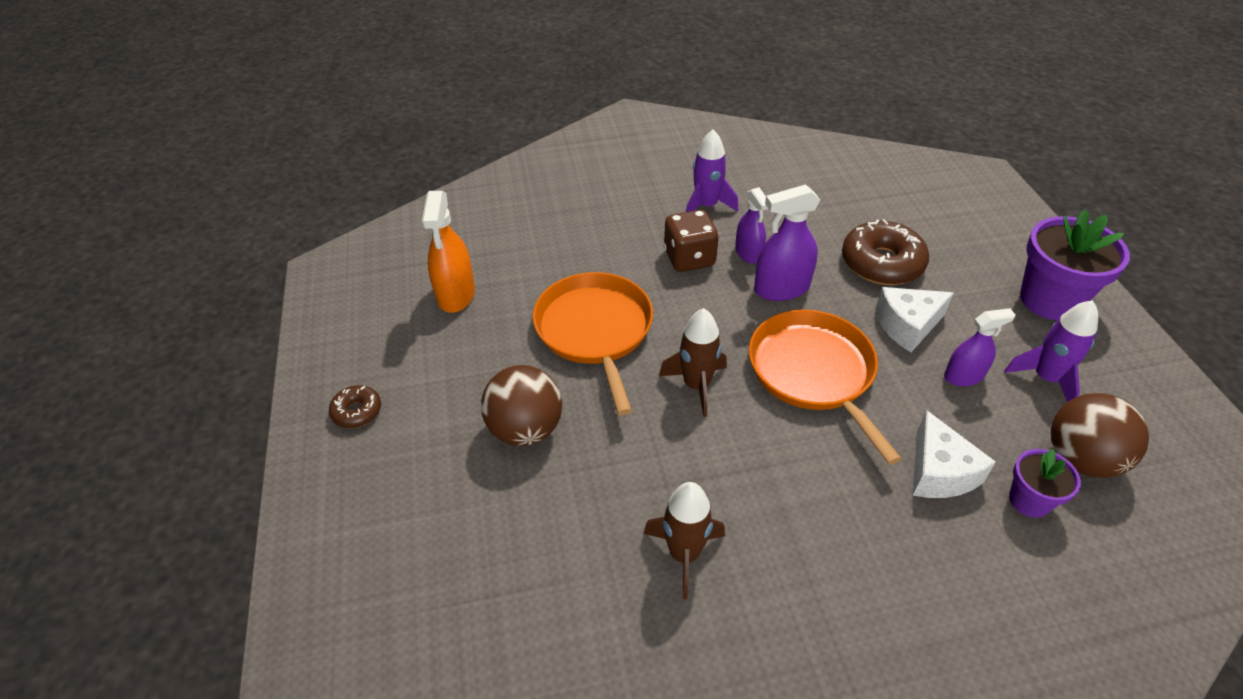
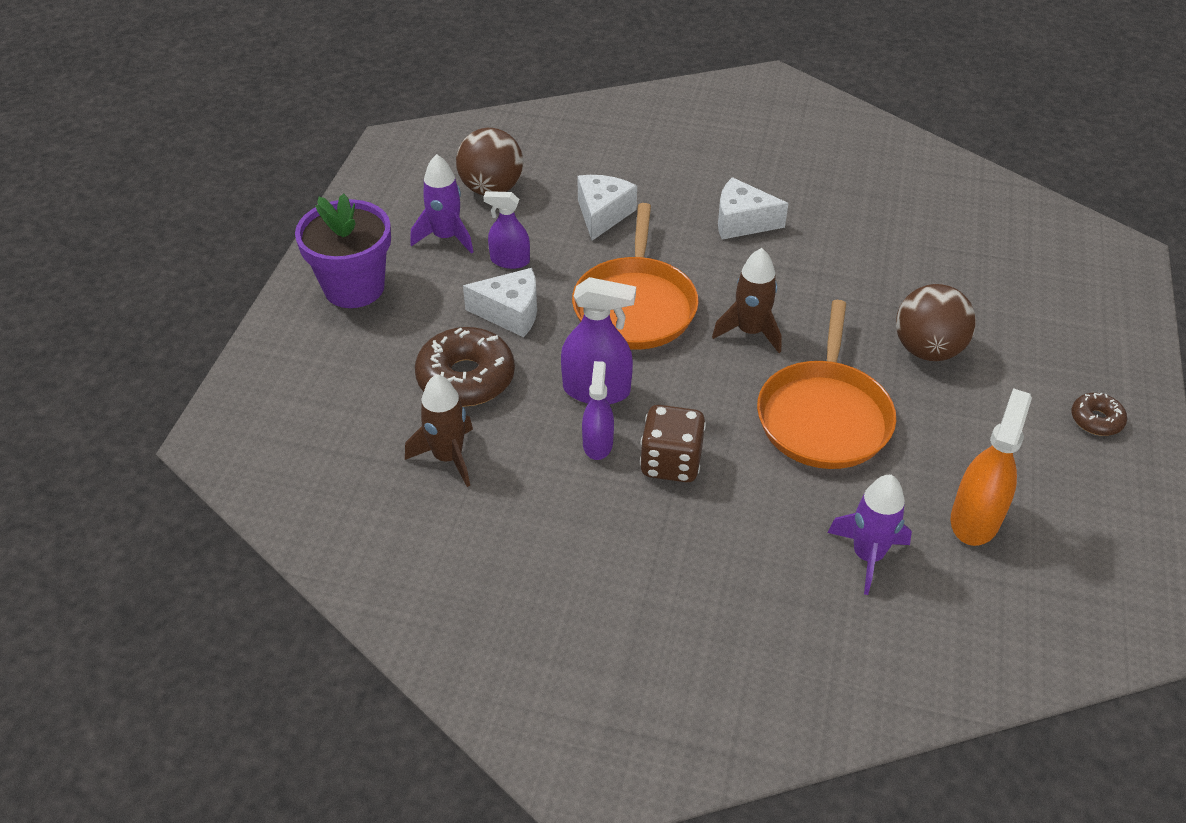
camera: 155 degrees left, 0 degrees up
brown rocket [643,482,725,599] -> brown rocket moved to [405,374,473,487]
purple rocket [686,130,738,212] -> purple rocket moved to [828,475,912,595]
purple flower pot [1009,449,1081,518] -> none
none -> white cheese [718,177,789,240]

